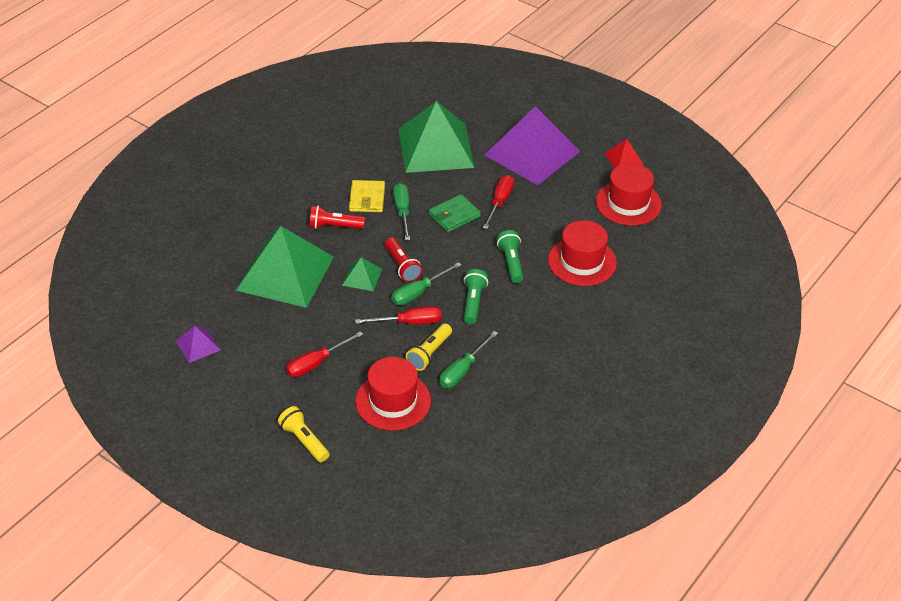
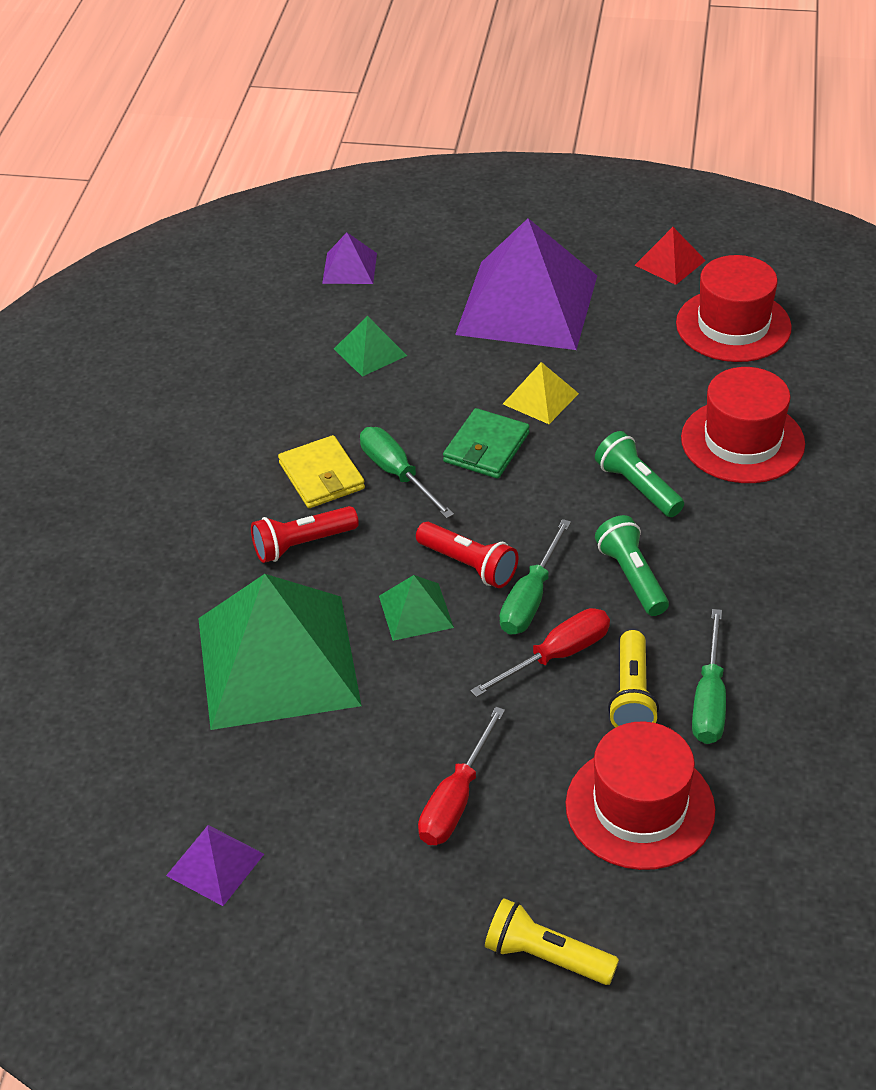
camera: 25 degrees left, 0 degrees up
green pyramid [399,101,474,173] -> green pyramid [334,316,407,377], size x0.43
red screwdriver [483,175,514,229] -> yellow pyramid [503,362,579,424]
none -> purple pyramid [322,233,377,284]

